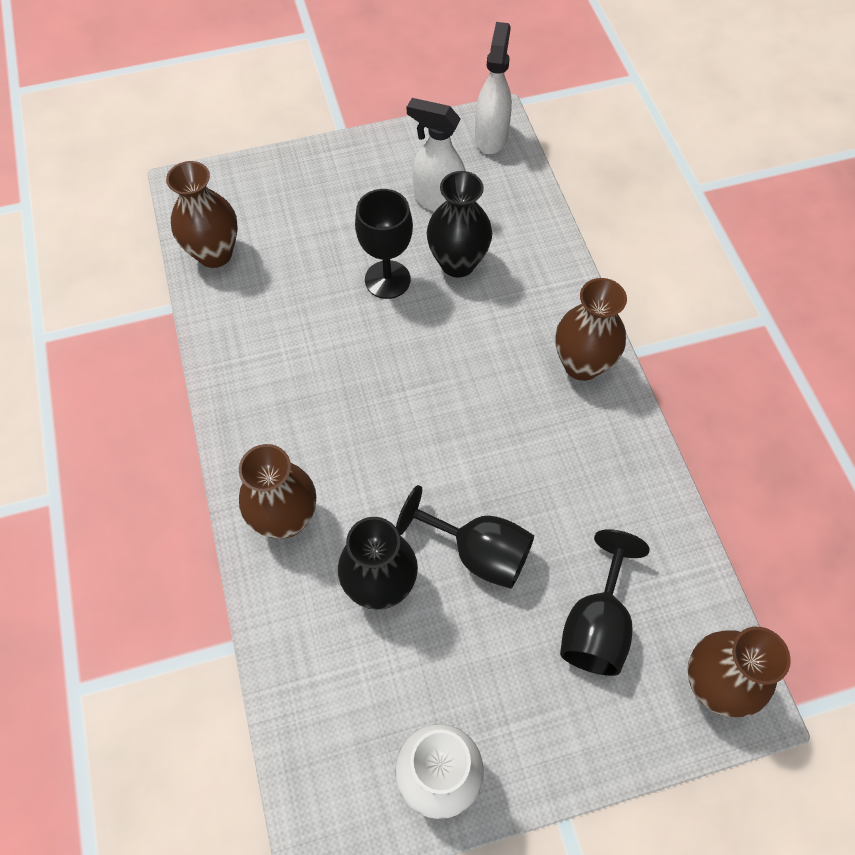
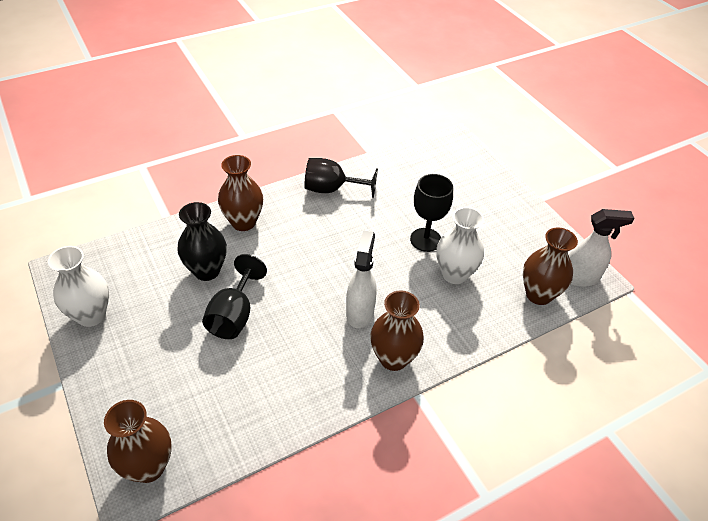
camera: 75 degrees right, 15 degrees down
brown vase [166,161,238,268] -> brown vase moved to [523,227,578,305]
white spray bottle [407,98,466,212] -> white spray bottle moved to [346,230,377,328]
black vase [427,171,492,278] -> white vase [436,207,484,284]
black goblet [560,529,650,676] -> black goblet moved to [304,158,378,198]

